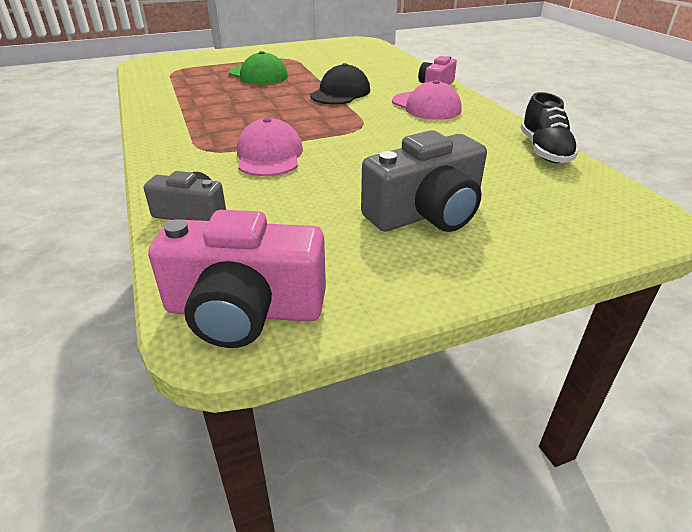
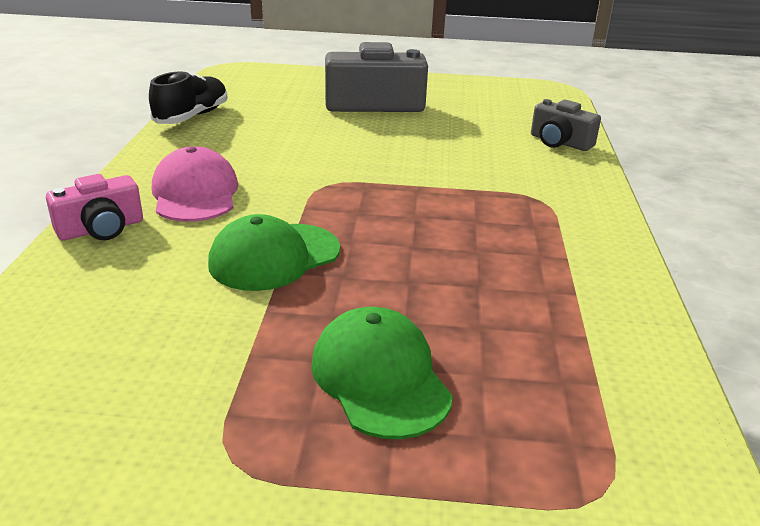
camera: 155 degrees left, 5 degrees down
pink camera [148,210,326,348] -> none
pink cap [237,118,303,176] -> none
black cap [310,63,370,105] -> green cap [208,214,340,291]

